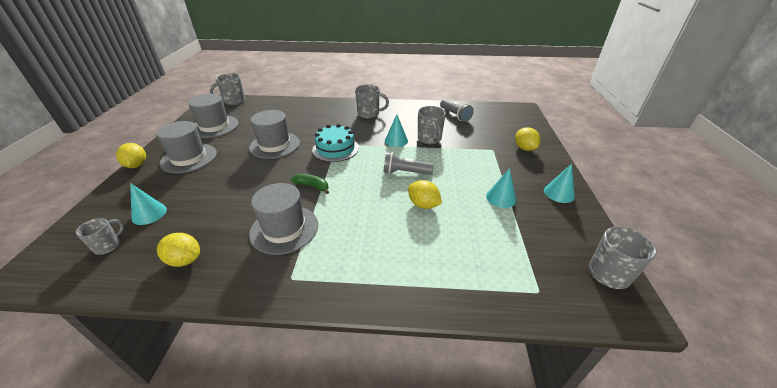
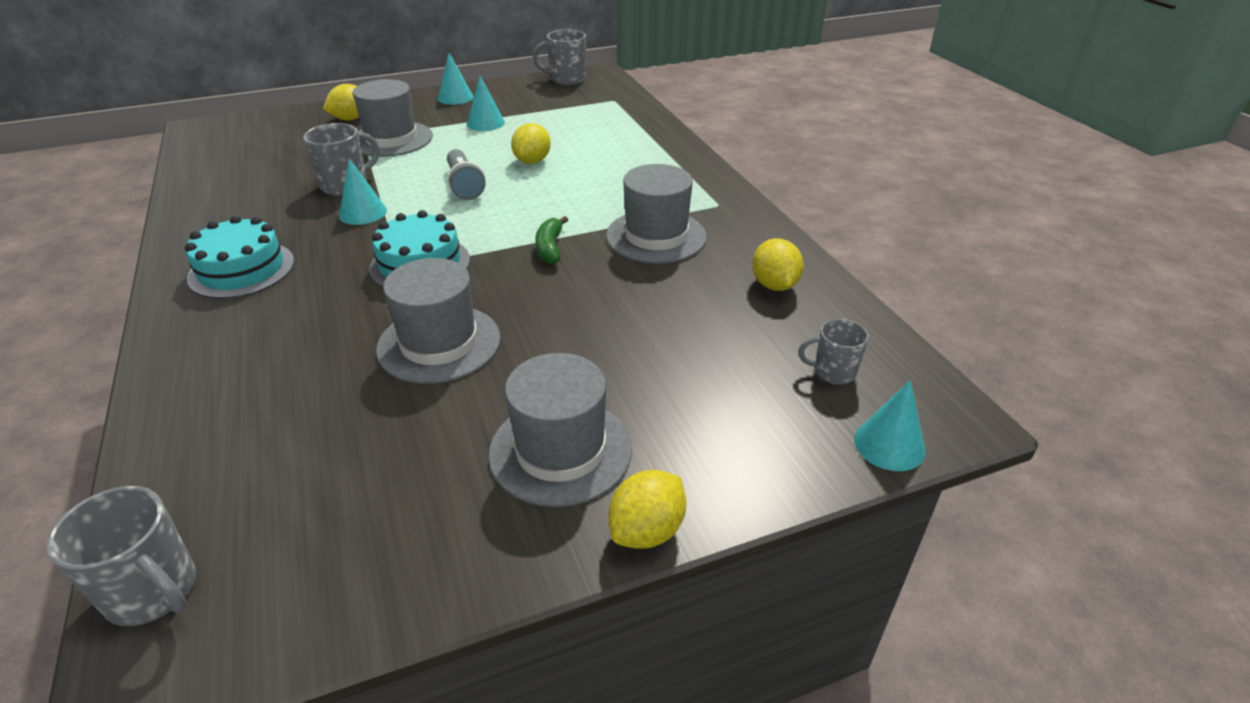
camera: 115 degrees left, 0 degrees up
turquoise cone [130,183,167,225] -> turquoise cone moved to [854,380,925,471]
grey hat [188,94,238,138] -> grey hat moved to [353,79,433,157]
grey mug [355,84,389,119] -> turquoise cake [185,216,294,299]
grey flashlight [440,99,474,122] -> none

